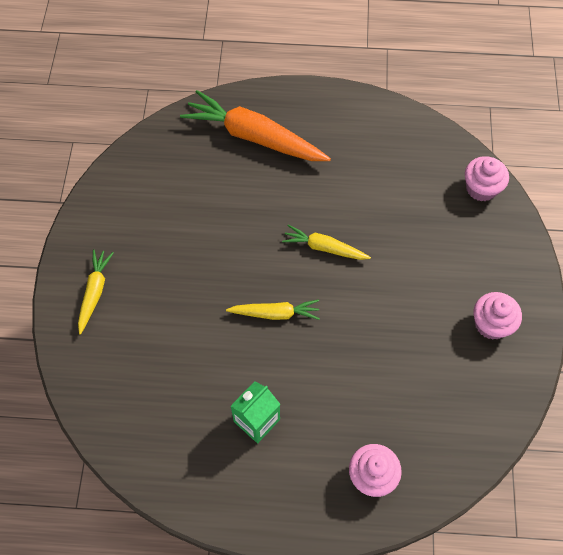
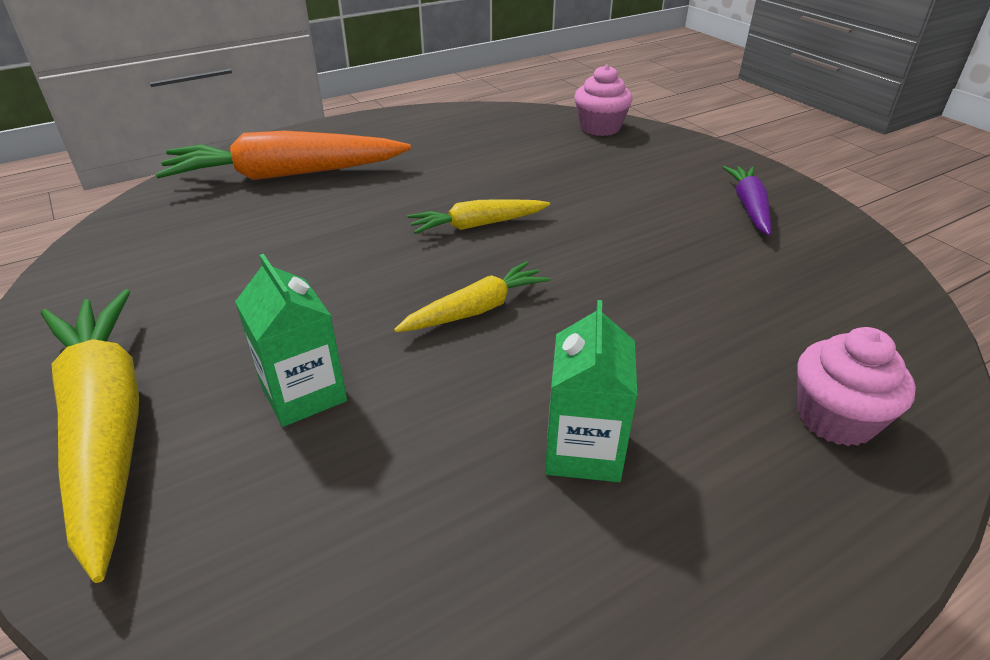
camera: 35 degrees left, 25 degrees down
yellow carrot [78,250,114,334] -> yellow carrot [41,289,139,583], size x1.88
pink cupcake [474,292,522,340] -> purple carrot [723,166,771,236]
none -> green carton [235,254,347,427]

